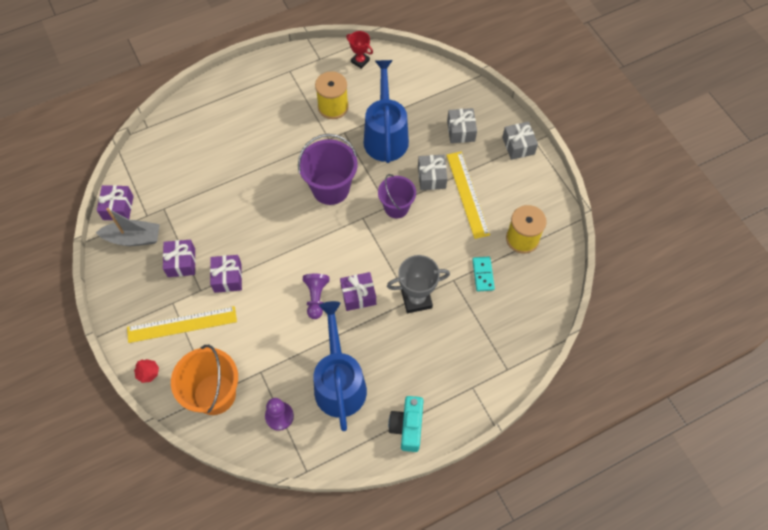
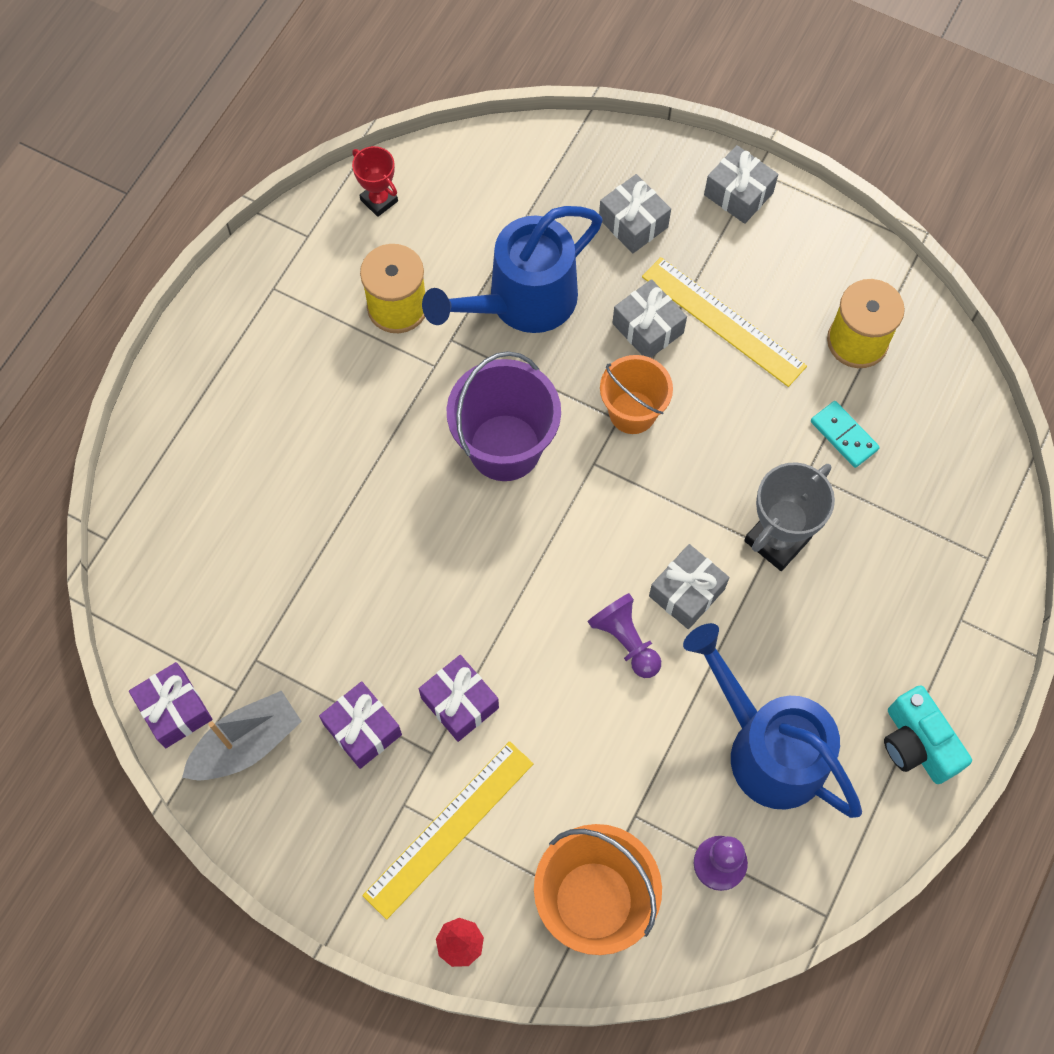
camera: 35 degrees left, 5 degrees up
purple gift [340,272,376,311] -> grey gift [649,544,730,629]
red trophy [346,31,373,69] -> red trophy turned 45 degrees clockwise [352,146,398,217]
blue watering can [364,60,409,163] -> blue watering can turned 90 degrees counterclockwise [422,206,602,333]
purple bucket [378,174,416,218] -> orange bucket [600,355,673,434]

